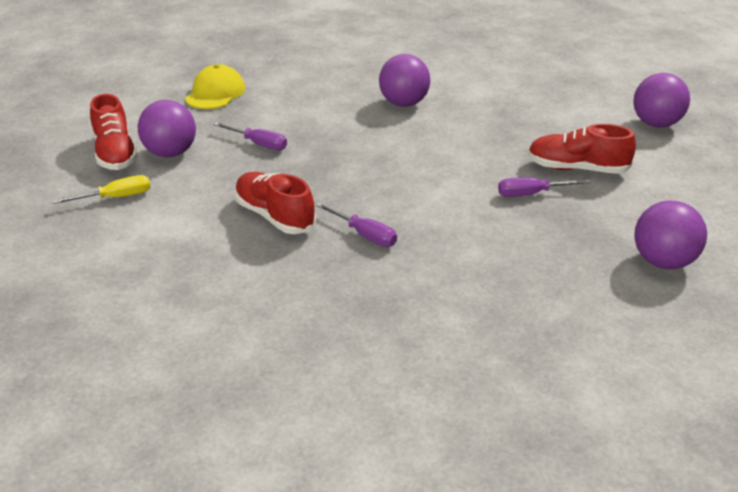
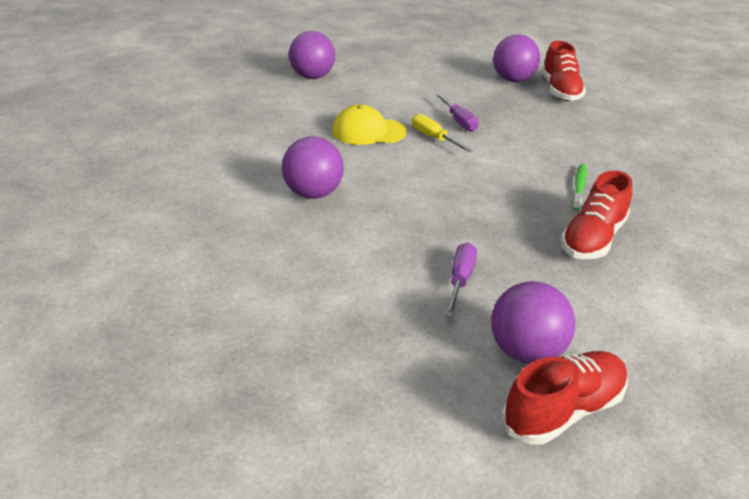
camera: 105 degrees left, 0 degrees up
yellow screwdriver [52,175,151,204] -> yellow screwdriver moved to [412,114,473,152]
yellow cap [185,64,245,109] -> yellow cap moved to [332,104,407,145]
purple screwdriver [316,203,397,247] -> green toothbrush [572,164,587,210]
red shoe [528,124,636,174] -> red shoe moved to [542,41,586,101]

